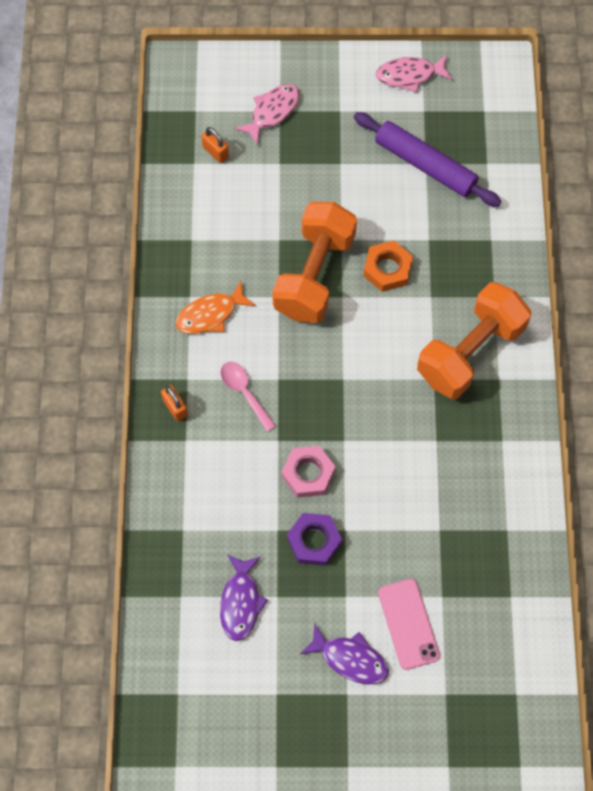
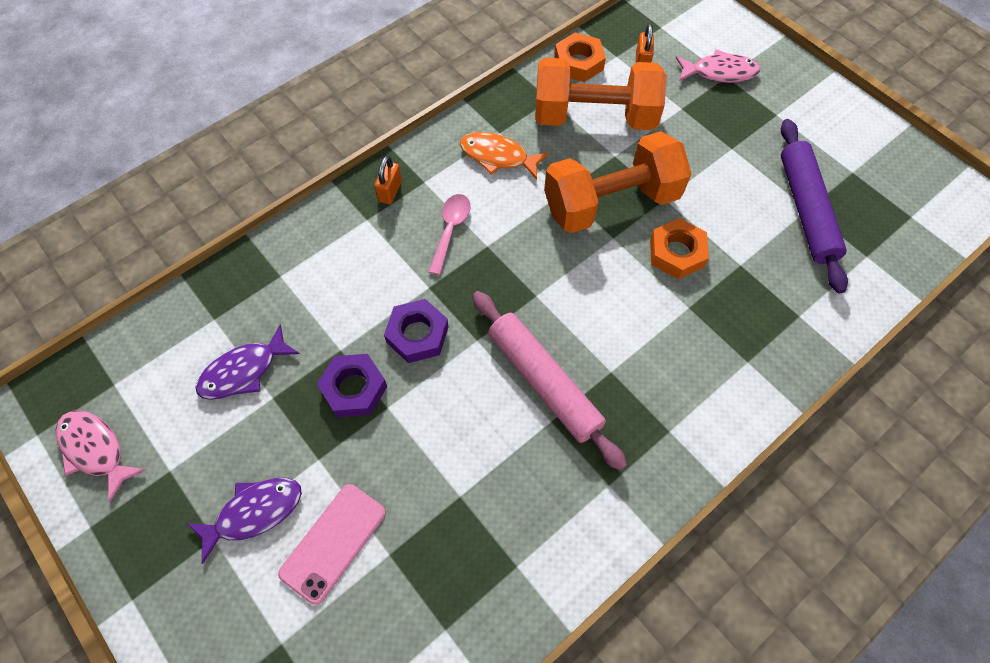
camera: 50 degrees right, 5 degrees down
pink nut [281,446,335,498] -> purple nut [384,299,449,363]
purple fish [300,624,389,684] -> purple fish turned 105 degrees counterclockwise [187,478,302,564]
pink fish [376,55,452,93] -> pink fish moved to [56,410,146,502]
orange dumbbell [417,282,531,399] -> orange dumbbell moved to [535,58,667,130]
none -> pink rolling pin [472,291,627,471]
none -> orange nut [554,32,606,82]

